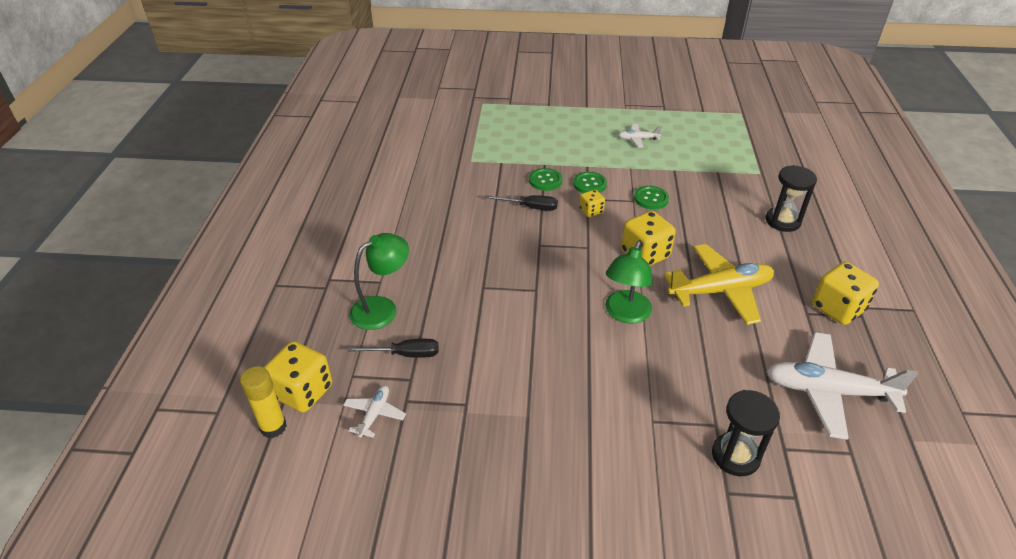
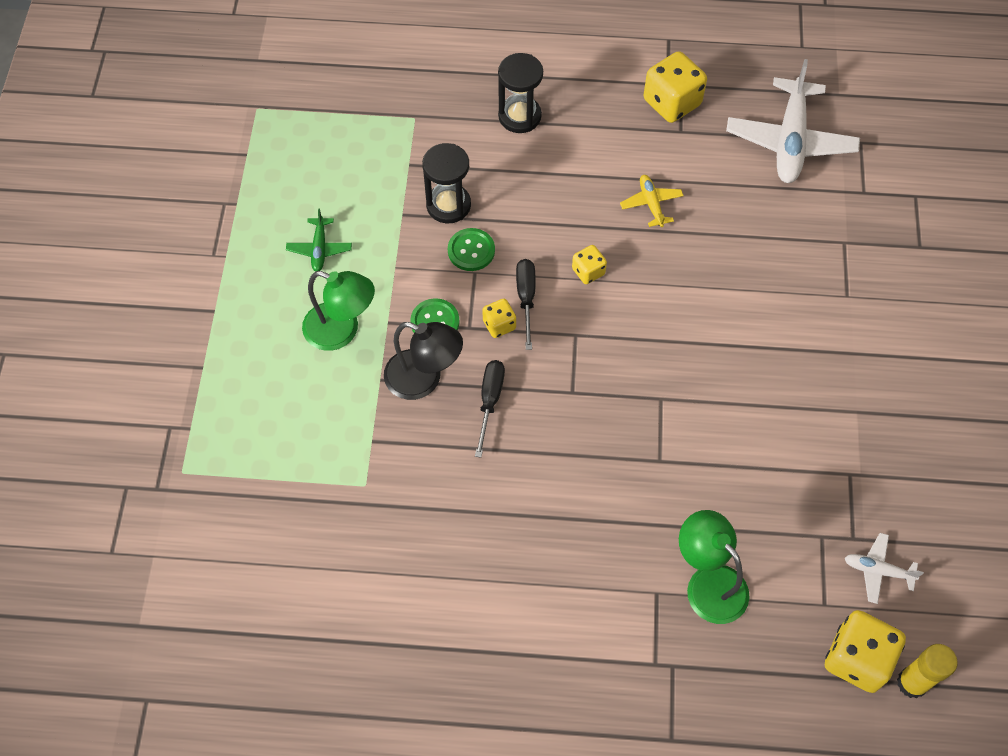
camera: 90 degrees left, 20 degrees up
black screwdriver [347,339,439,358] -> black screwdriver moved to [516,259,536,350]
green button [529,168,562,191] -> black lamp [384,322,463,400]
green lamp [605,241,653,323] -> green lamp moved to [302,271,375,351]
white plane [618,124,662,148] -> green plane [286,209,352,271]
yellow dice [621,211,676,266] -> yellow dice [572,245,607,284], size x0.54
yellow plane [663,244,775,325] -> yellow plane [620,175,684,227], size x0.48
black hourglass [712,390,780,476] -> black hourglass moved to [422,143,471,223]

